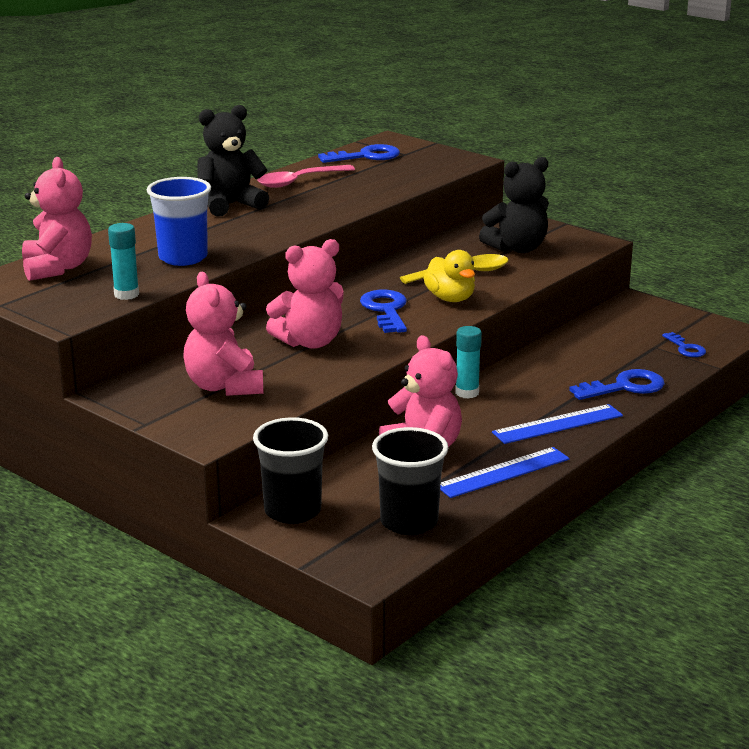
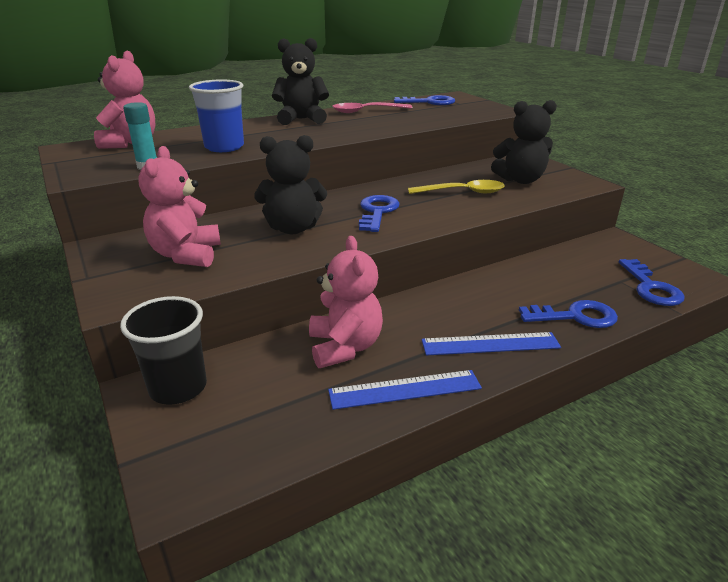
camera: 20 degrees right, 5 degrees up
pink teddy bear [266,239,344,349] -> black teddy bear [255,135,327,234]
black cup [372,427,448,535] -> none
yellow duck [424,250,475,302] -> none
turquoise glue stick [455,326,482,399] -> none
blue key [662,332,706,357] -> blue key [619,259,685,306], size x1.66

